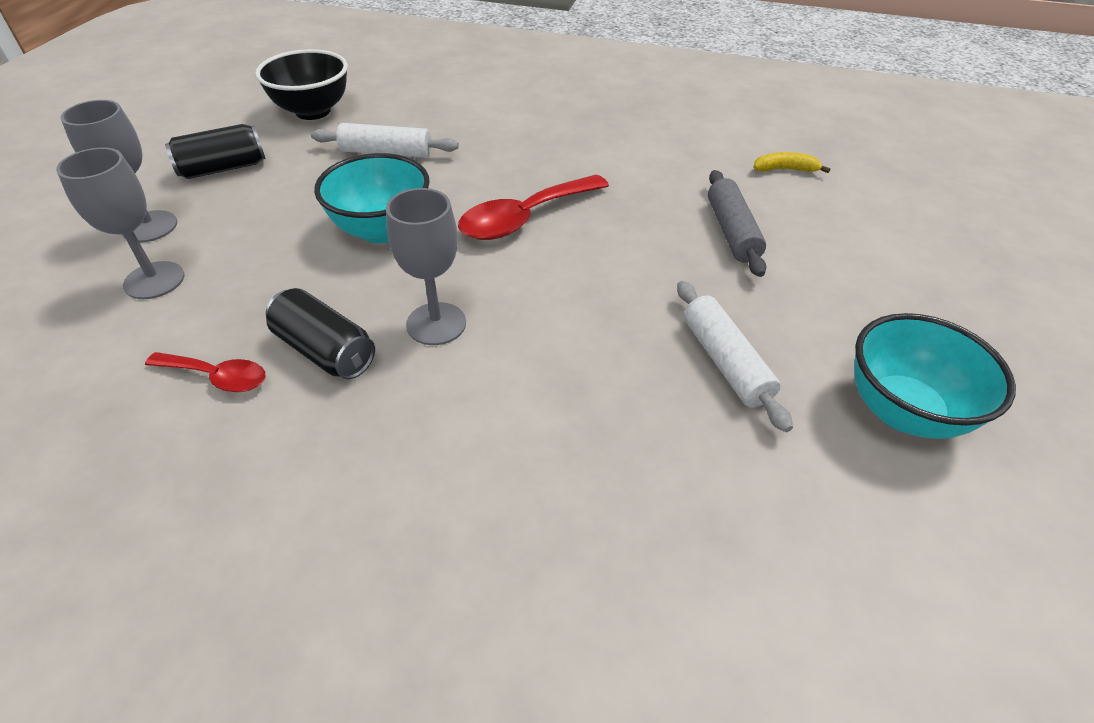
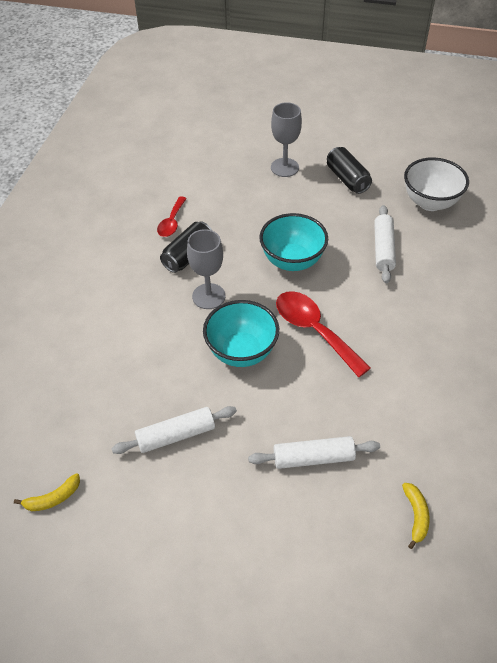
camera: 90 degrees right, 5 degrees up
grey goblet [56,147,184,299] -> none
black bowl [255,49,348,120] -> white bowl [404,157,469,211]
grey rolling pin [708,170,766,277] -> white rolling pin [248,436,380,469]
turquoise bowl [854,313,1016,439] -> turquoise bowl moved to [203,300,279,367]
none -> yellow banana [14,473,80,511]

